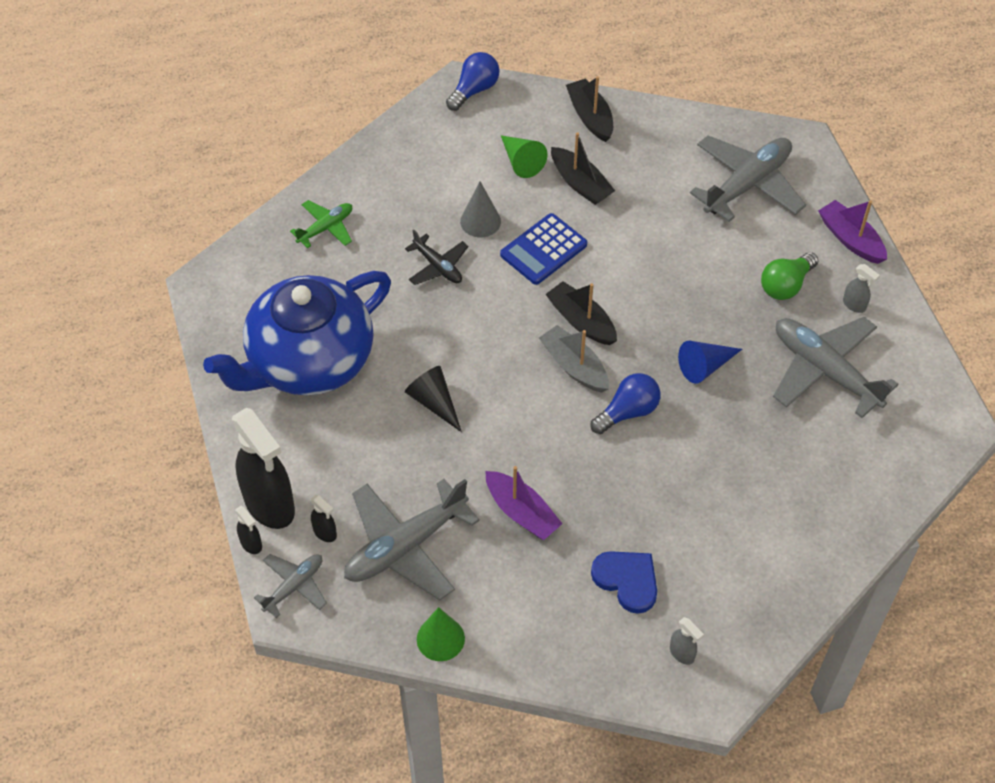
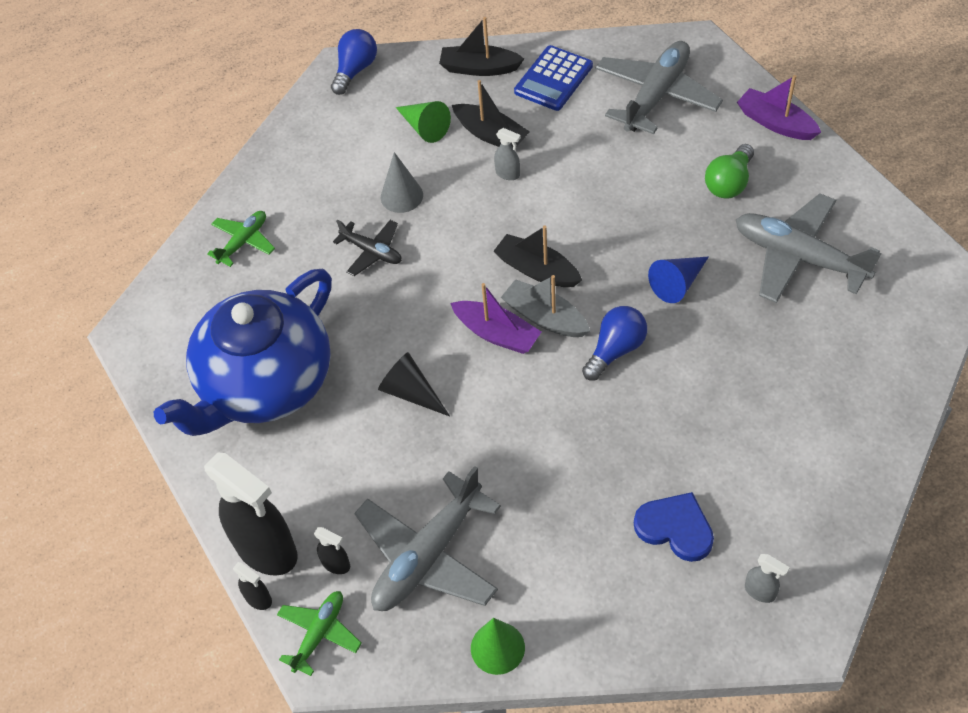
camera: 10 degrees left, 0 degrees up
grey plane [254,554,327,618] -> green plane [277,591,362,676]
purple boat [485,466,563,540] -> purple boat moved to [451,283,541,354]
blue calculator [500,213,587,285] -> blue calculator moved to [514,45,593,111]
black boat [566,76,613,142] -> black boat turned 45 degrees counterclockwise [439,17,524,76]
grey spray bottle [843,264,880,313] -> grey spray bottle moved to [494,128,521,180]

